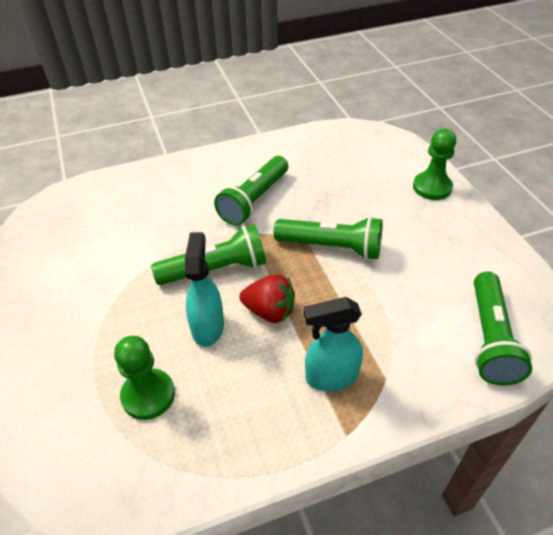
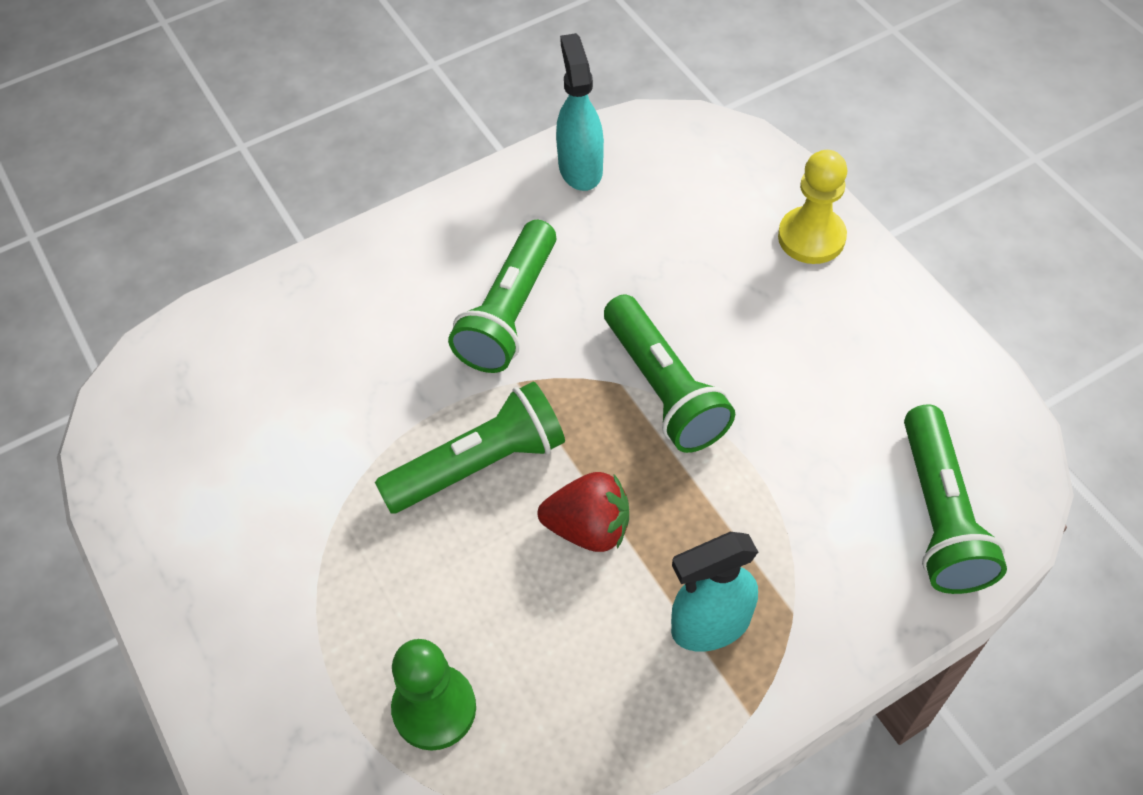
camera: 10 degrees left, 10 degrees up
turquoise spray bottle [185,232,224,347] -> turquoise spray bottle moved to [556,33,604,191]
green flashlight [274,216,383,260] -> green flashlight turned 60 degrees clockwise [604,295,735,453]
green pawn [413,129,456,200] -> yellow pawn [778,150,847,264]

